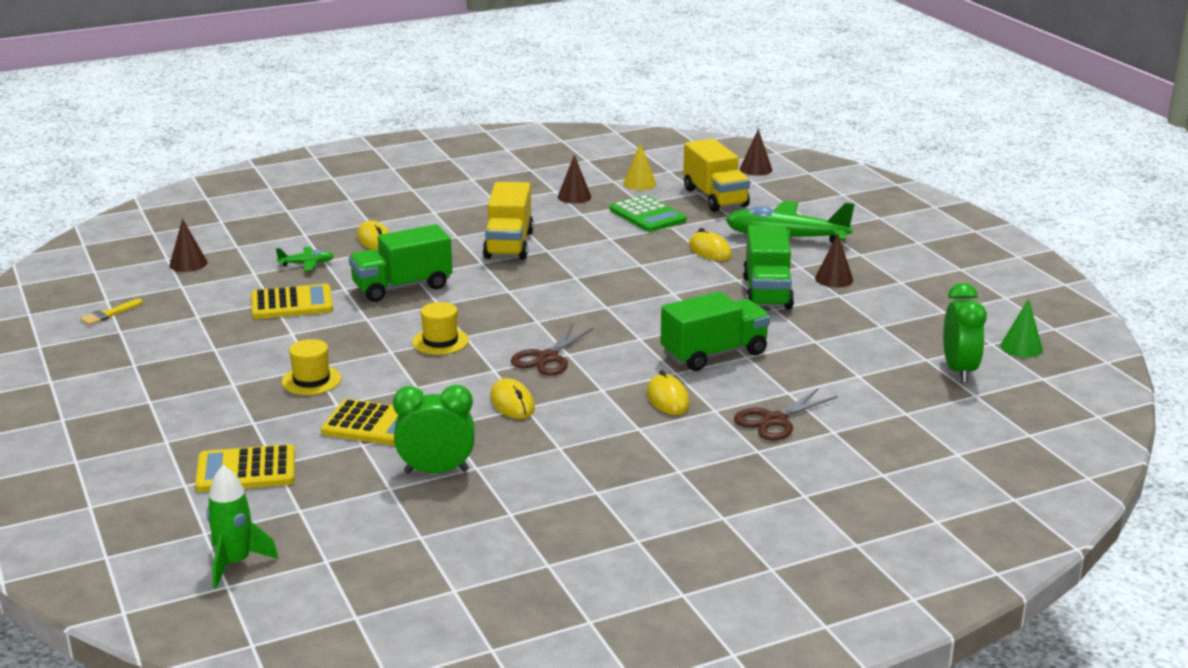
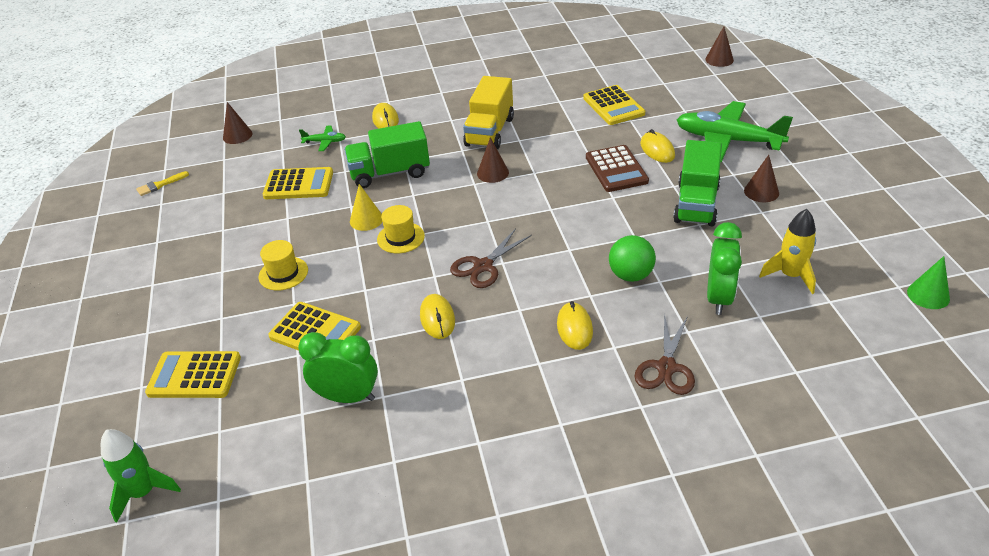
camera: 15 degrees right, 15 degrees up
brown cone [558,155,591,204] -> brown cone moved to [477,137,509,183]
green calculator [610,195,686,232] -> yellow calculator [583,85,645,125]
yellow cone [623,142,656,190] -> yellow cone moved to [350,184,382,231]
green truck [660,292,770,371] -> green ball [609,235,656,282]
yellow truck [683,139,750,212] -> none
brown scissors [734,388,838,440] -> brown scissors turned 45 degrees counterclockwise [635,313,695,395]
green clock [943,283,987,383] -> green clock moved to [707,222,742,315]
none -> brown calculator [586,145,649,192]
none -> yellow rocket [759,209,816,294]

